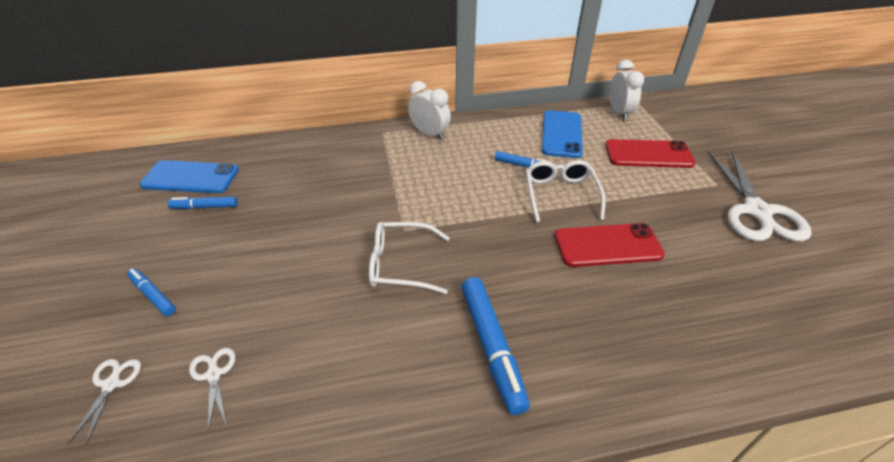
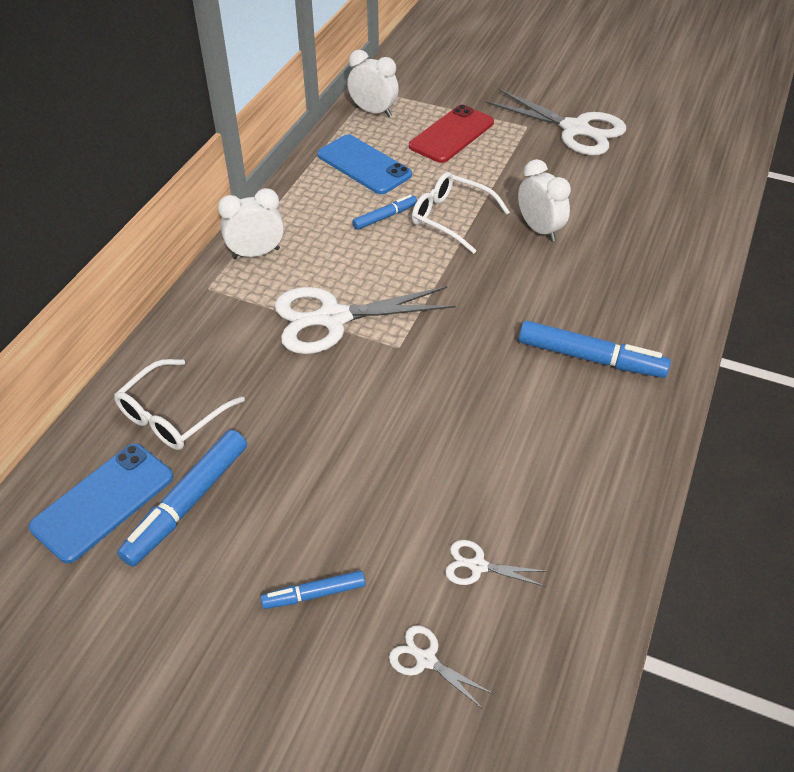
camera: 55 degrees left, 5 degrees up
blue marker [168,197,237,209] -> blue marker [117,430,247,567], size x1.76
white glasses [369,222,450,294] -> white glasses moved to [114,359,245,450]
red phone [555,223,665,267] -> white clock [518,159,571,242]
none -> white scissors [274,286,456,354]

